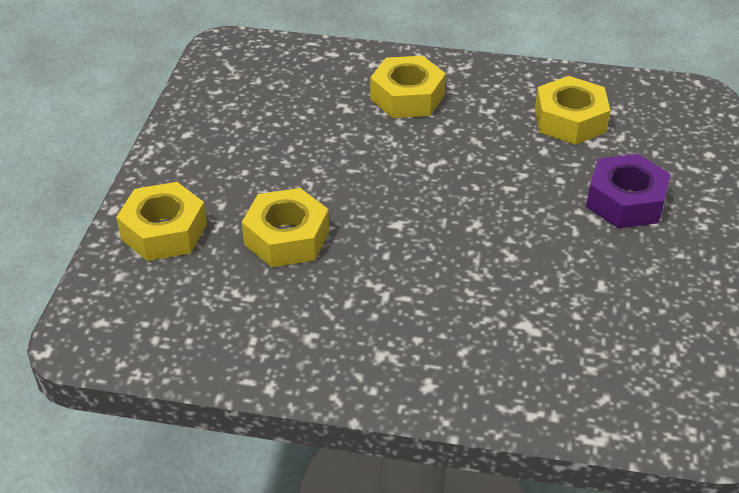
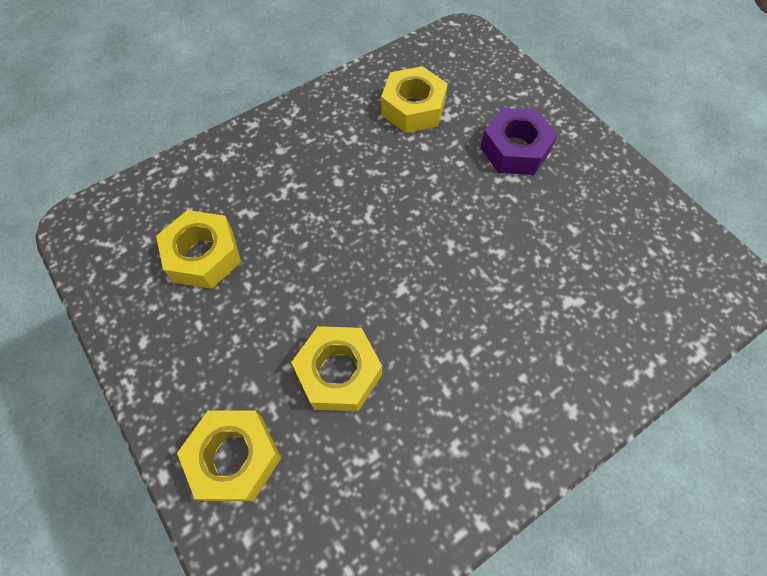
camera: 45 degrees left, 20 degrees up
yellow nut [370,56,446,118] -> yellow nut moved to [156,210,241,289]

